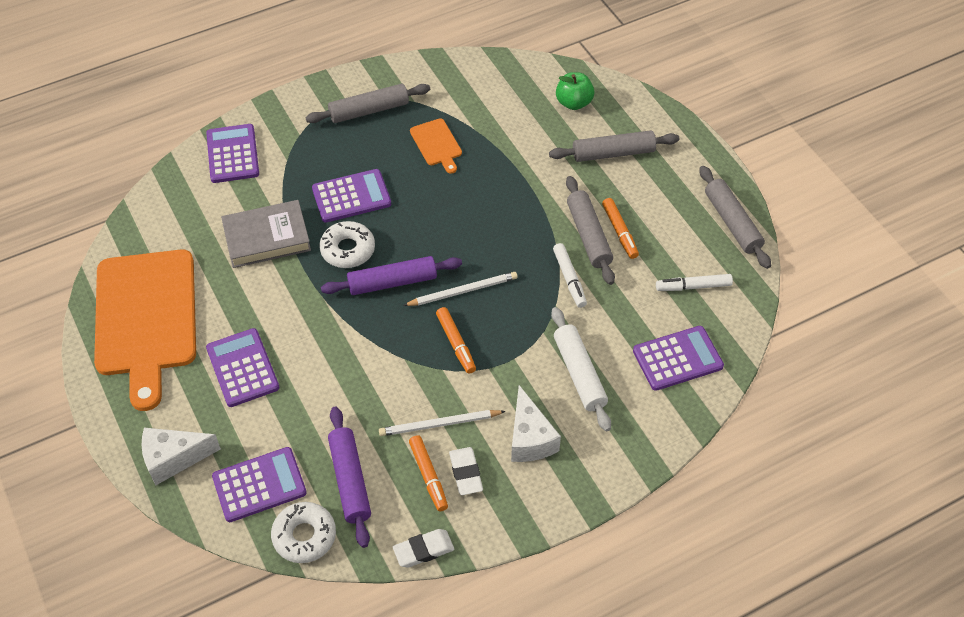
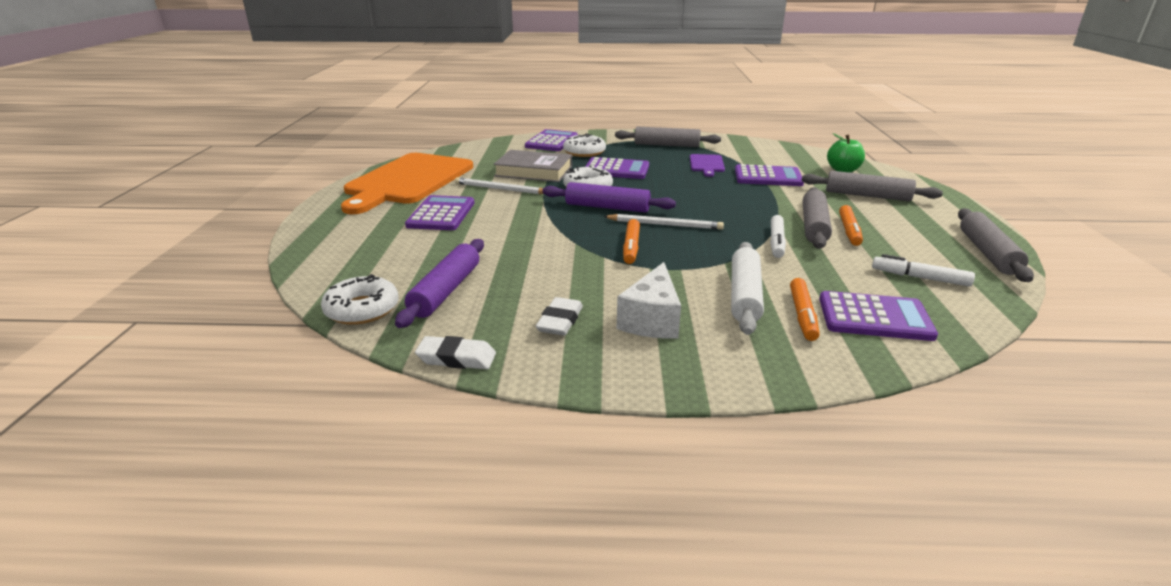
camera: 30 degrees right, 25 degrees down
white cheese [142,428,221,486] -> none
purple calculator [212,447,307,522] -> purple calculator moved to [735,164,804,186]
white pencil [379,410,506,436] -> white pencil moved to [455,177,543,194]
orange marker [409,435,448,511] -> orange marker moved to [790,278,820,341]
orange cutting board [410,118,462,173] -> purple cutting board [690,154,725,177]
none -> white donut [563,134,606,157]

